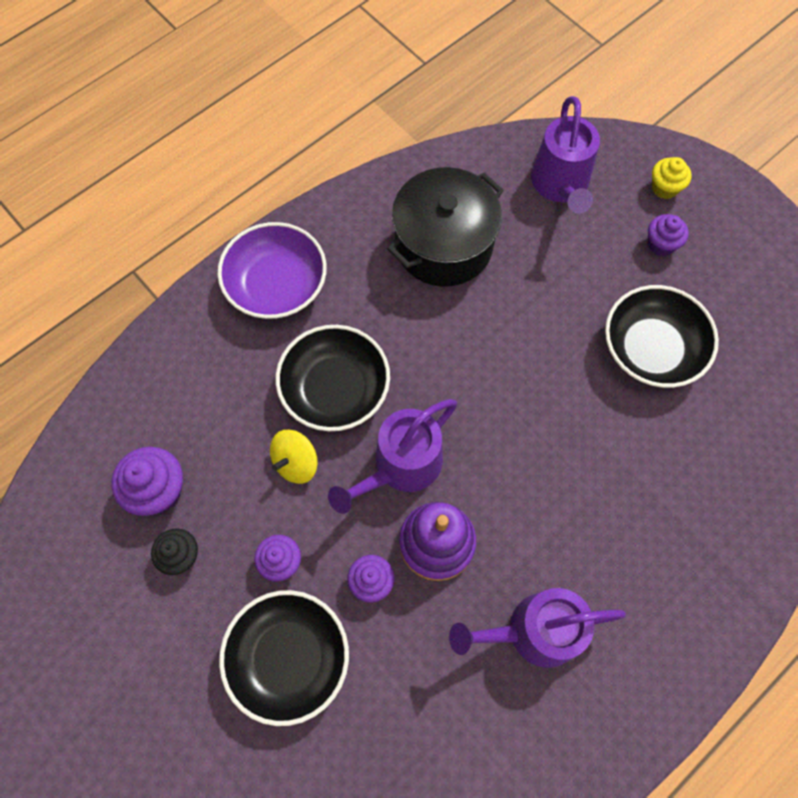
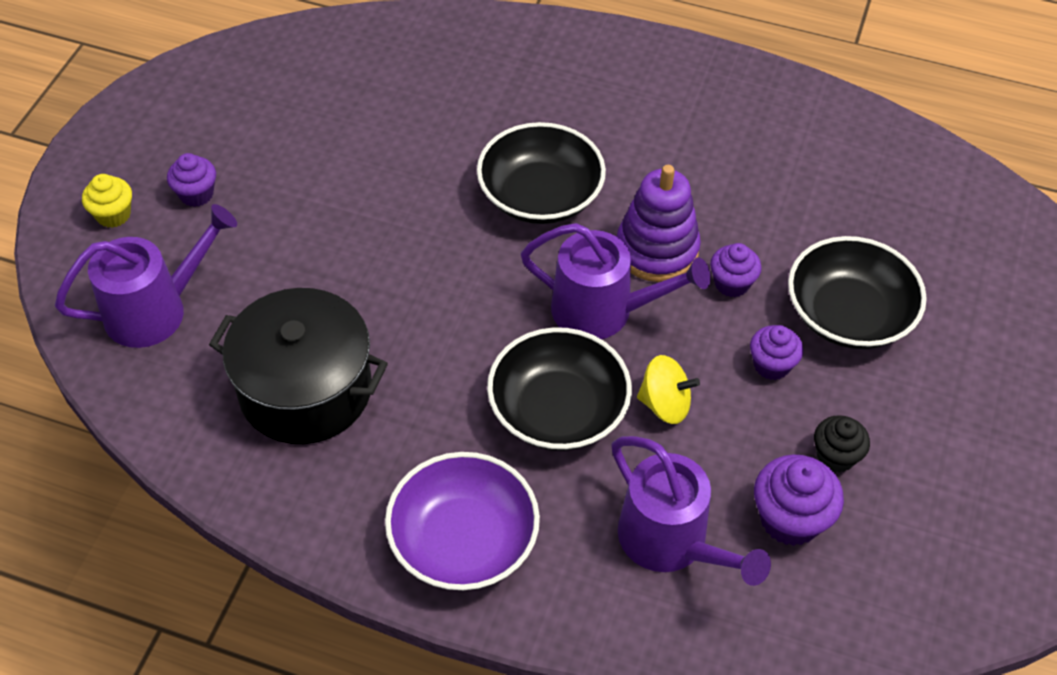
camera: 120 degrees left, 15 degrees down
purple watering can [449,588,626,668] -> purple watering can moved to [612,436,771,586]
black bowl [605,285,719,388] -> black bowl moved to [477,122,606,224]

